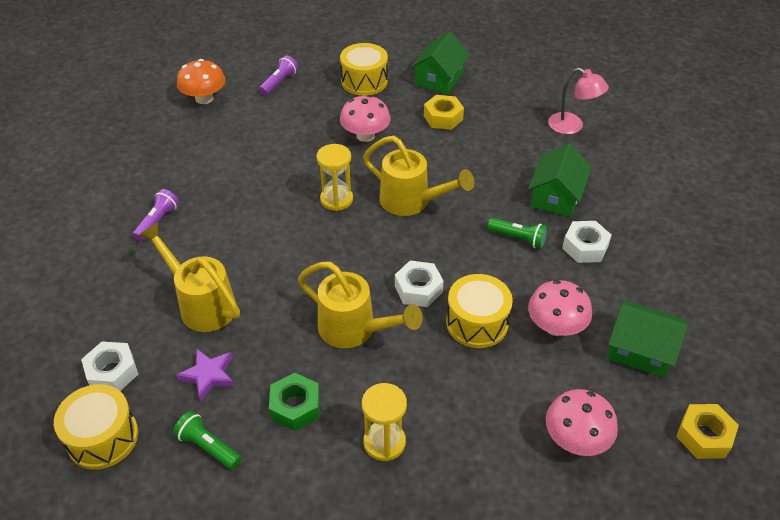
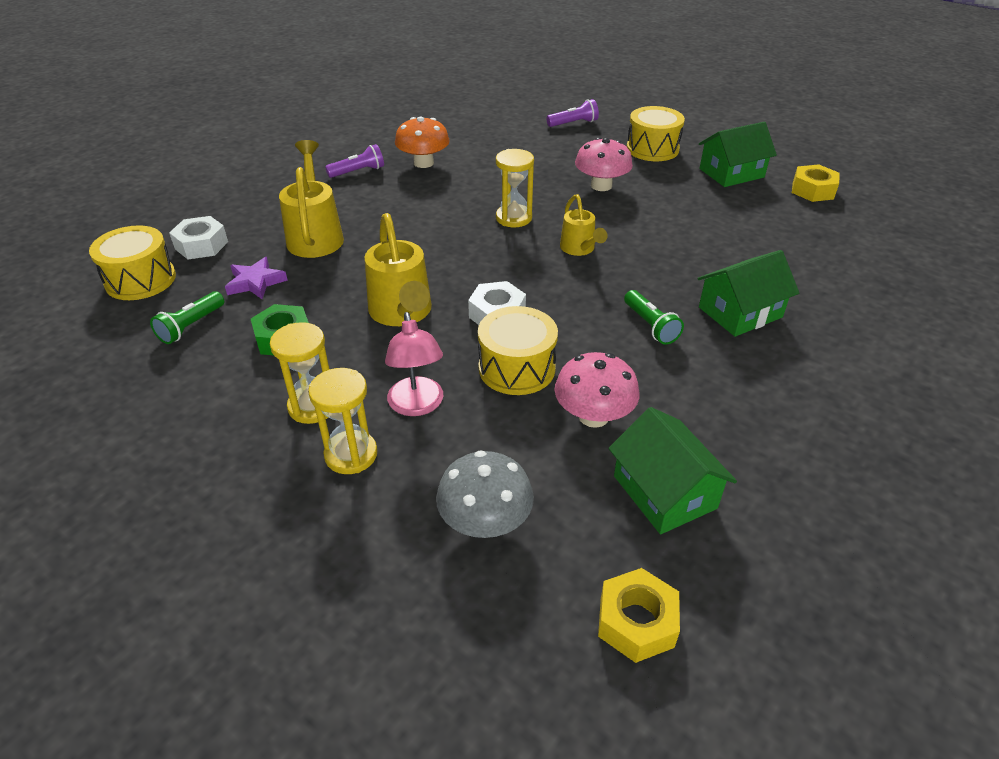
camera: 40 degrees right, 5 degrees down
green flashlight [173,411,241,470] -> green flashlight turned 135 degrees counterclockwise [150,291,224,344]
orange mushroom [177,59,225,104] -> orange mushroom moved to [395,116,450,168]
yellow watering can [363,136,474,216] -> yellow watering can [560,194,608,256], size x0.60
yellow nut [424,95,464,130] -> yellow nut moved to [792,164,840,202]
pink mushroom [546,389,618,456] -> grey mushroom [436,451,534,538]
pink lamp [548,68,609,134] -> pink lamp moved to [385,312,443,416]
white nut [562,221,612,263] -> none
none -> yellow hourglass [308,368,378,474]

